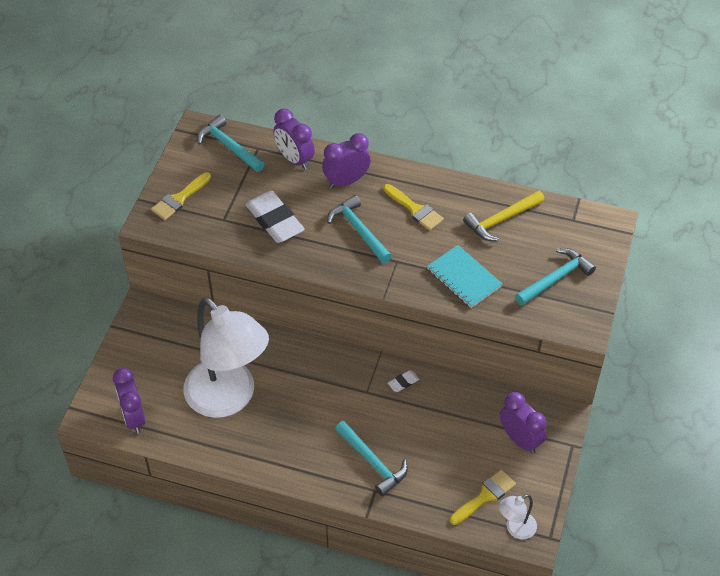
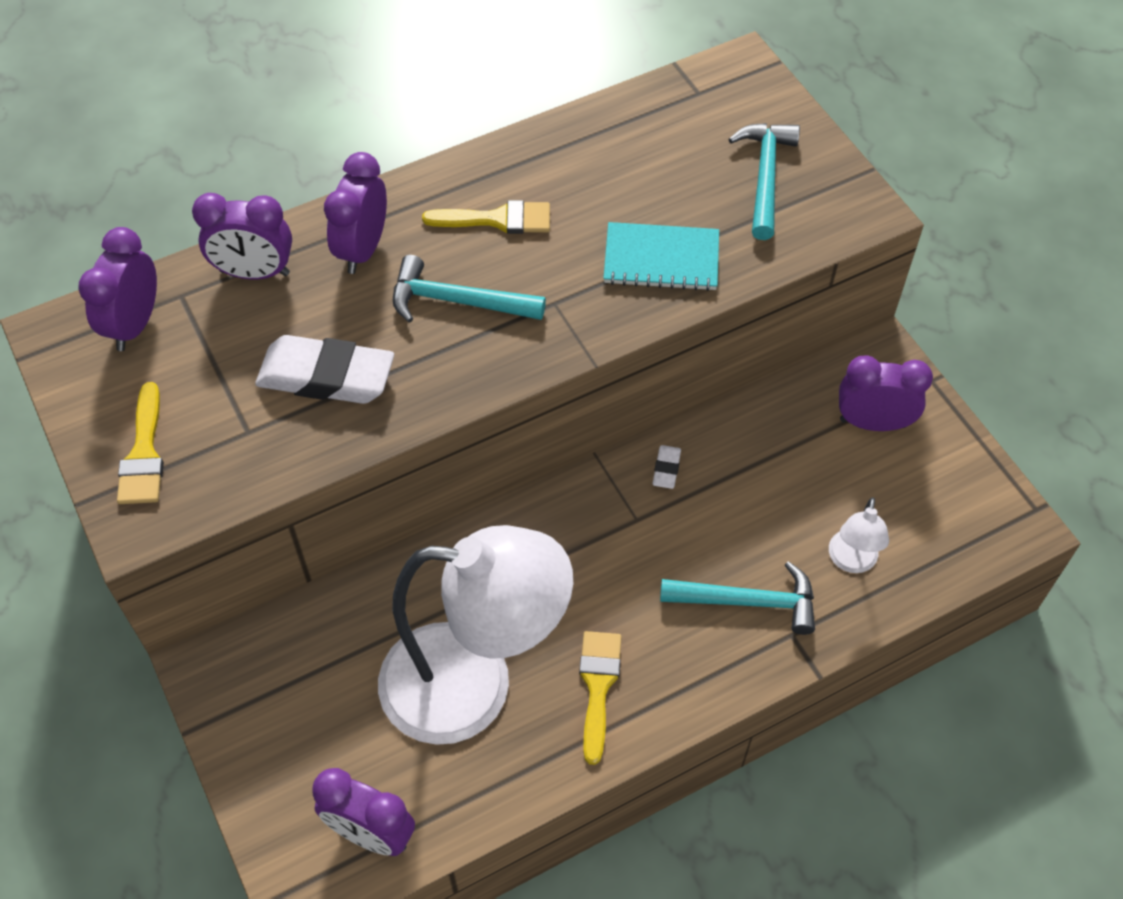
camera: 45 degrees left, 5 degrees up
turquoise hammer [197,115,265,172] -> purple clock [78,227,157,351]
yellow brush [450,469,516,525] -> yellow brush moved to [579,631,622,765]
yellow hammer [463,191,545,241] -> none
white lamp [499,494,537,539] -> white lamp moved to [829,497,889,573]

